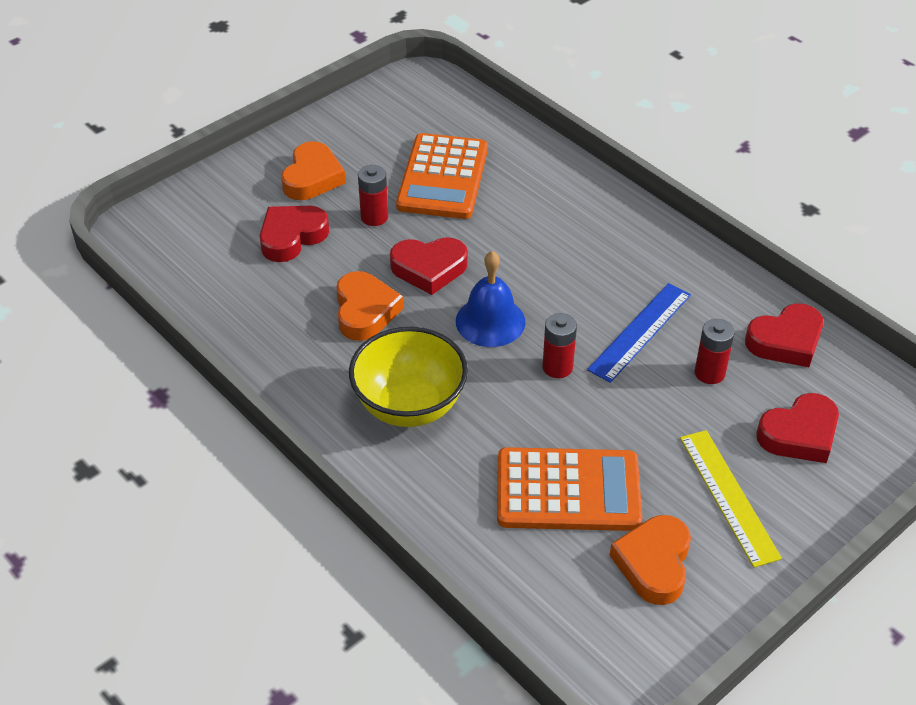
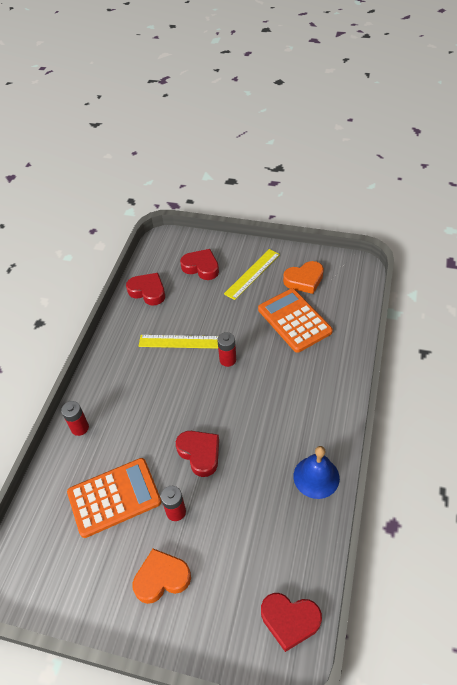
camera: 120 degrees left, 5 degrees up
red heart [260,206,329,262] -> red heart moved to [261,593,322,652]
orange heart [336,271,403,341] -> none
yellow bowl [349,327,468,427] -> none
blue bell [456,251,525,347] -> blue bell moved to [294,446,340,499]
blue ruler [587,283,691,383] -> yellow ruler [139,335,218,349]
red battery [695,319,735,384] -> red battery moved to [61,401,89,436]

